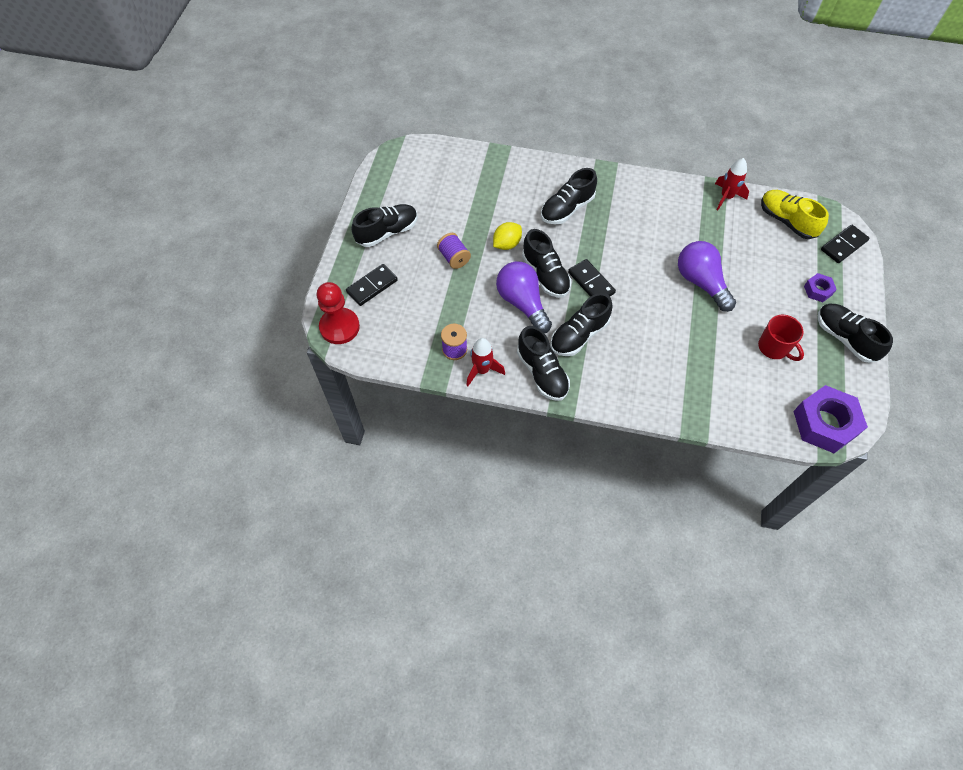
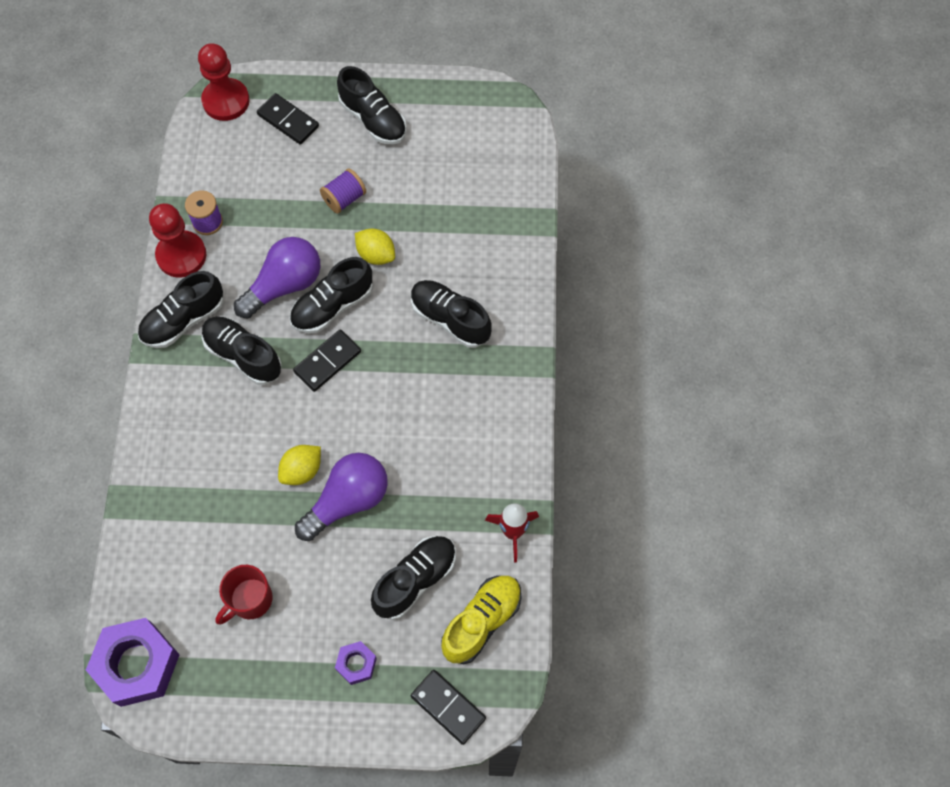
camera: 80 degrees right, 5 degrees up
red rocket [466,338,505,386] -> red pawn [149,203,206,278]
black shoe [818,304,893,363] -> black shoe moved to [371,536,456,620]
none -> yellow lemon [278,445,321,485]

